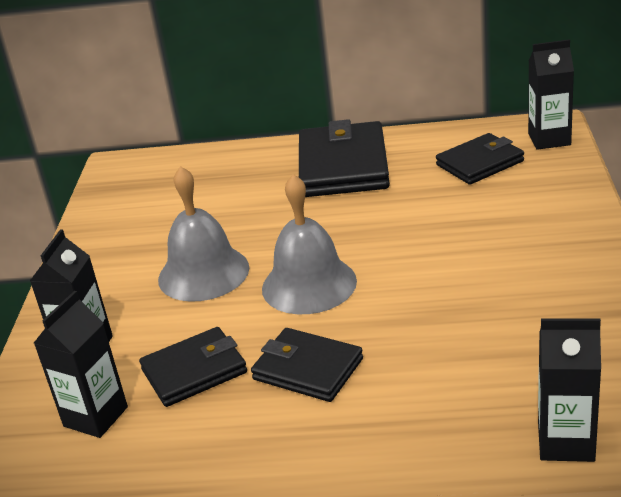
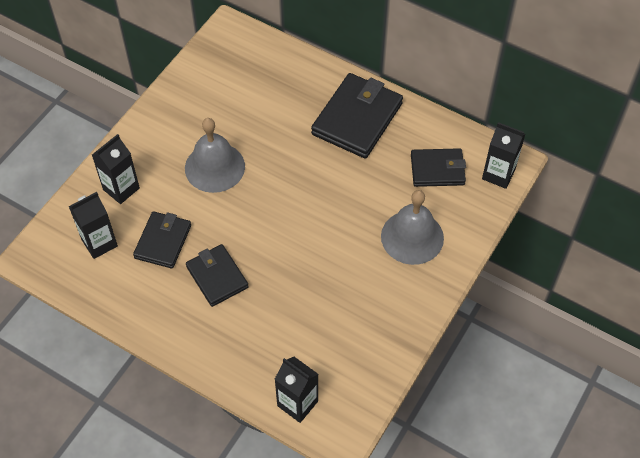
camera: 25 degrees right, 25 degrees up
black wallet [139,327,247,407] -> black wallet turned 75 degrees counterclockwise [133,211,191,269]
grey bell [262,174,357,314] -> grey bell moved to [381,190,444,265]

